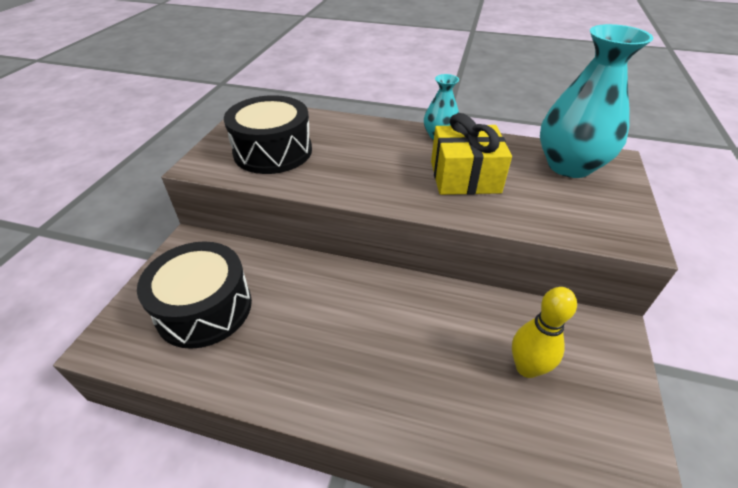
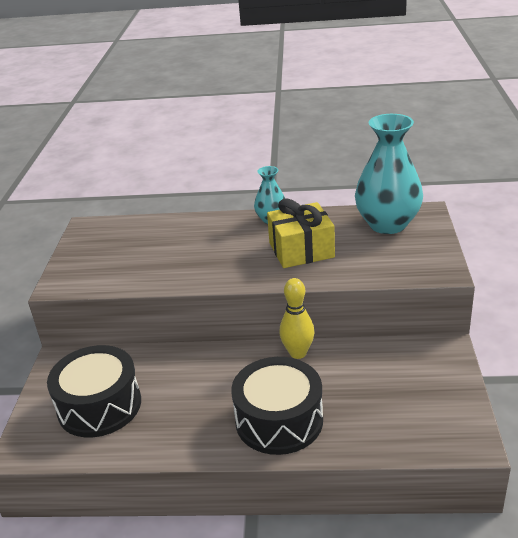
camera: 10 degrees left, 10 degrees down
black drum [224,95,312,174] -> black drum moved to [231,357,323,455]
yellow bowling pin [512,287,577,378] -> yellow bowling pin moved to [280,278,315,359]

